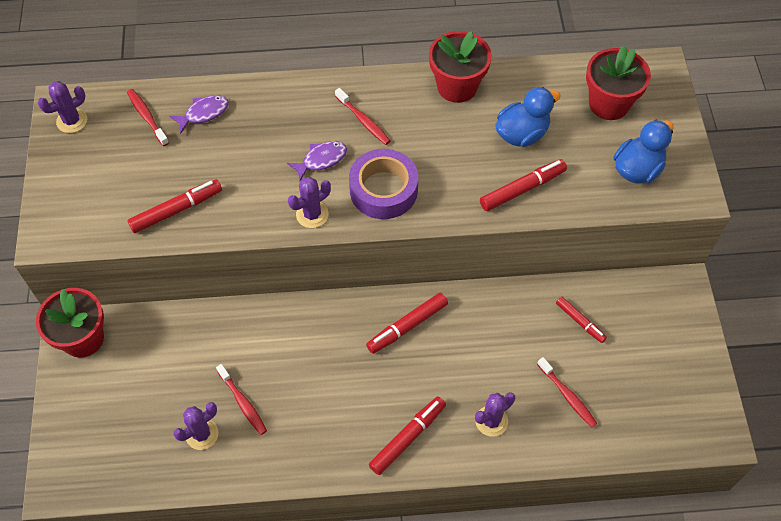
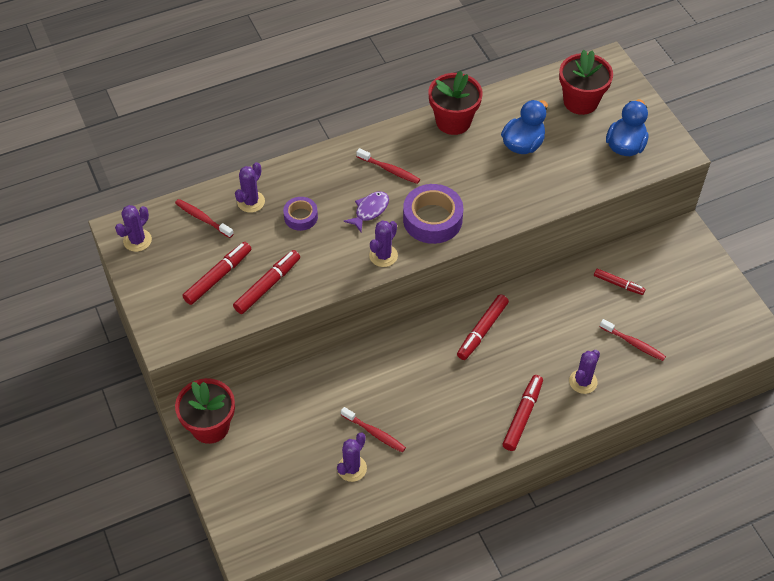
camera: 20 degrees left, 5 degrees down
purple fish [170,95,229,134] -> purple cactus [235,162,265,213]
red marker [480,159,567,211] -> red marker moved to [182,242,251,305]
none -> purple tape [283,197,318,231]

